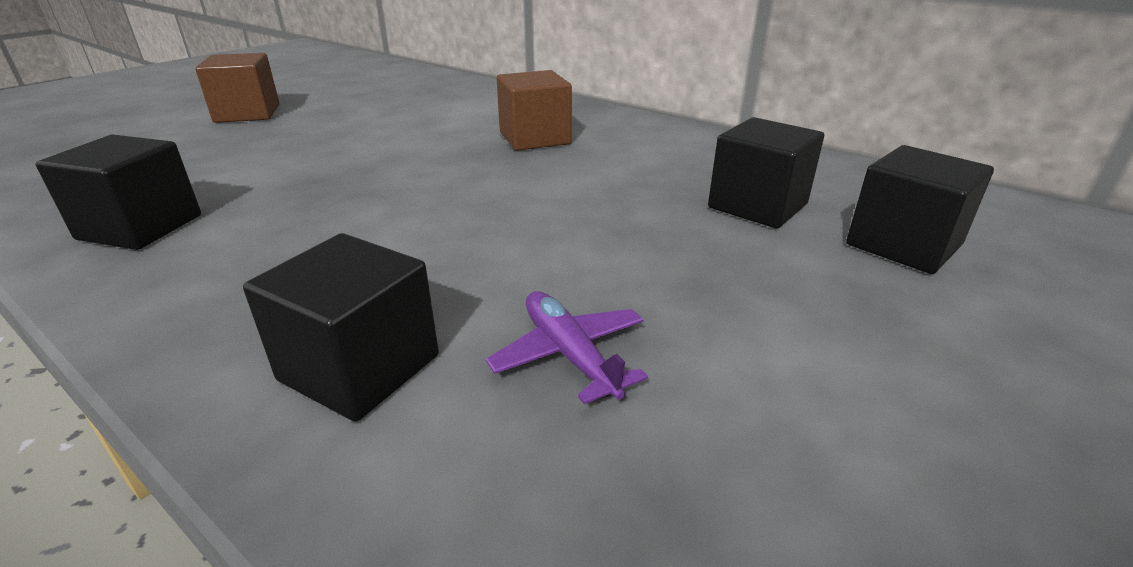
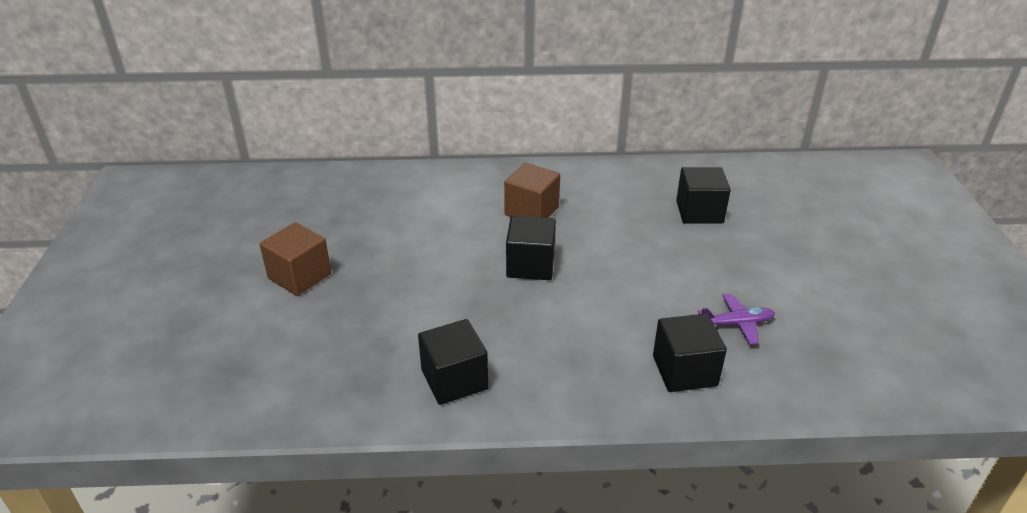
camera: 40 degrees left, 5 degrees up
purple plane [486,291,648,404] -> purple plane turned 150 degrees clockwise [698,293,775,345]
black cube [846,145,994,274] -> black cube moved to [506,216,556,280]

